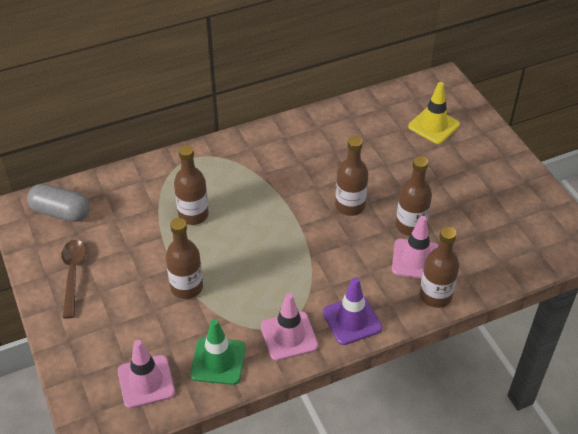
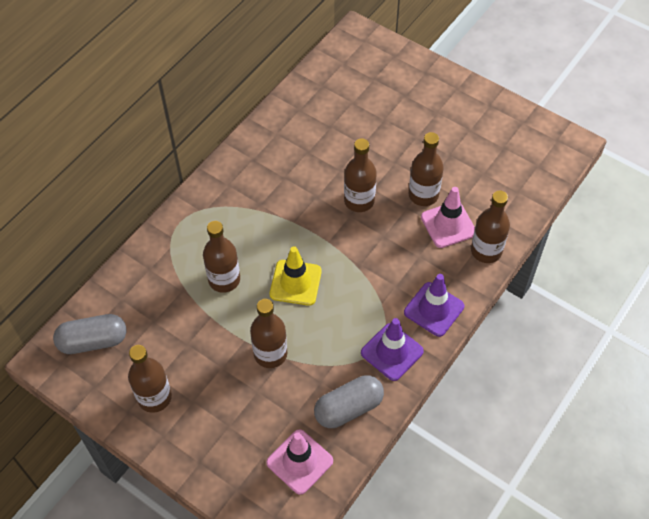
camera: 30 degrees left, 10 degrees up
brown spoon [61,240,86,319] -> brown bottle [128,345,172,413]
green traffic cone [190,319,246,385] -> grey capsule [314,375,384,428]
pink traffic cone [261,293,318,361] -> purple traffic cone [361,318,424,381]
yellow traffic cone [408,82,460,144] -> yellow traffic cone moved to [270,246,322,306]

